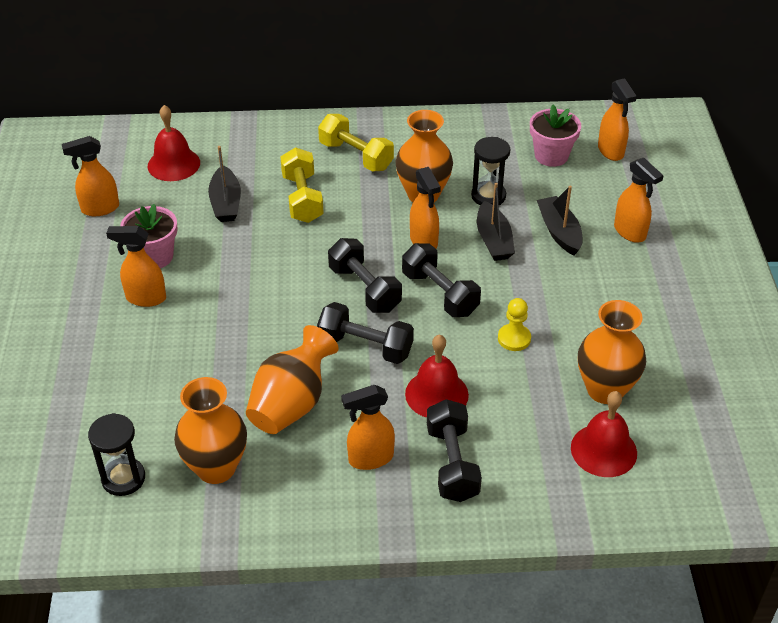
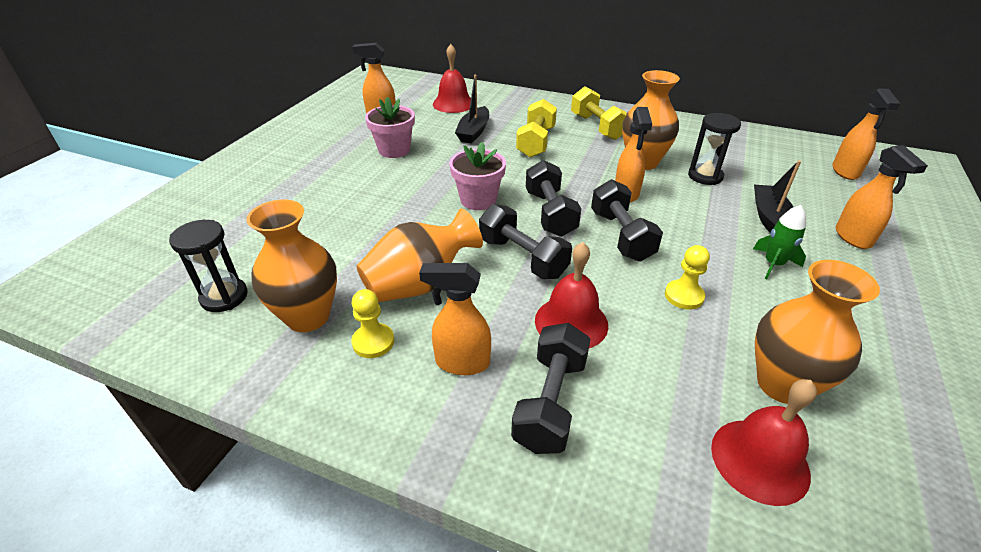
camera: 25 degrees right, 5 degrees down
orange spray bottle [106,226,166,307] -> none
black boat [477,183,515,261] -> none
pink flower pot [530,105,581,167] -> pink flower pot moved to [449,142,506,210]
none -> yellow pawn [352,289,394,358]
none -> green rocket [753,205,806,279]

